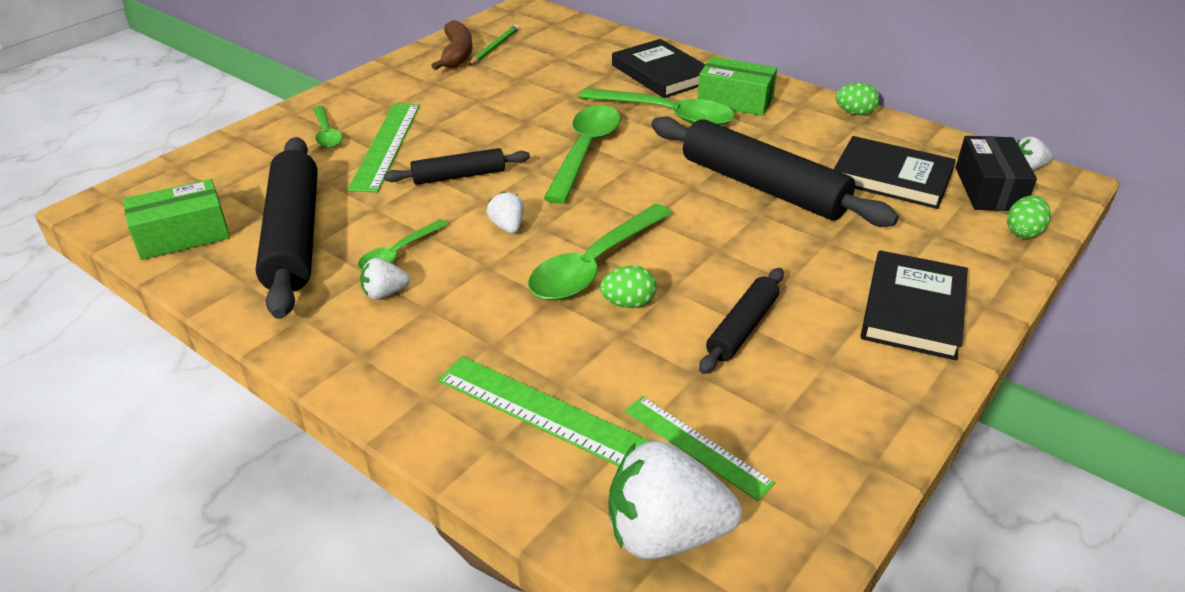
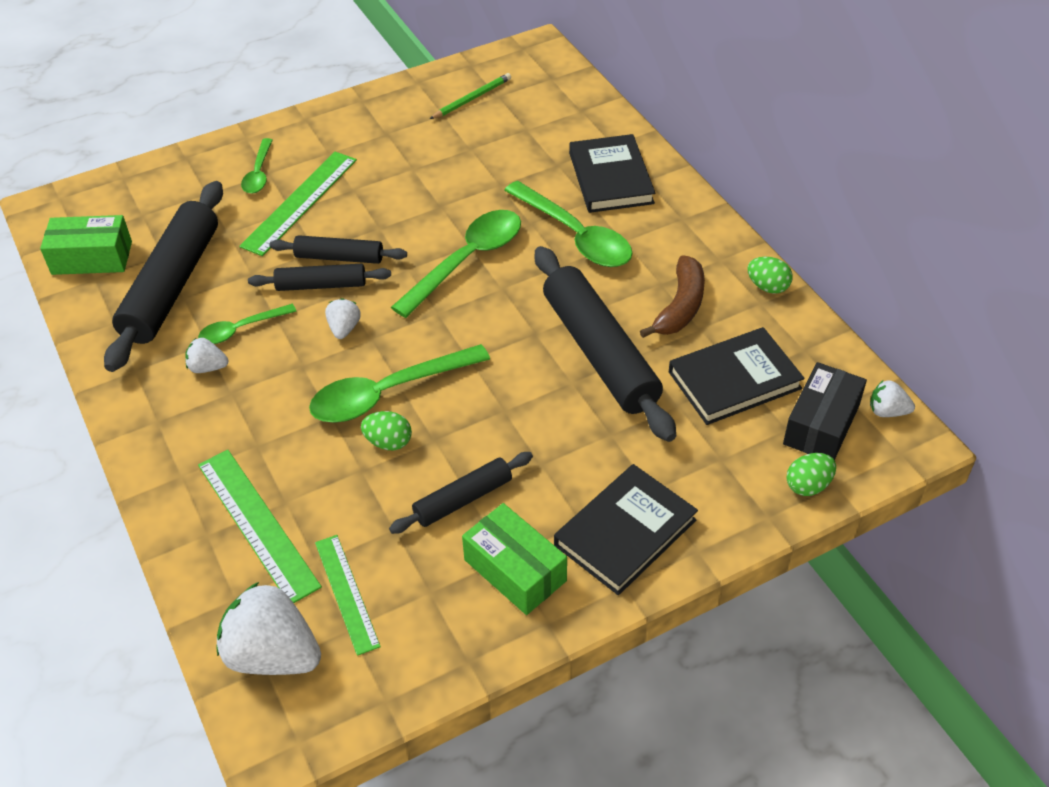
camera: 25 degrees right, 10 degrees up
brown banana [431,20,473,70] -> brown banana moved to [640,255,705,338]
green box [698,56,777,116] -> green box moved to [462,503,567,615]
black book [834,136,956,209] -> black book turned 75 degrees counterclockwise [669,327,805,425]
none -> black rolling pin [248,264,391,291]

